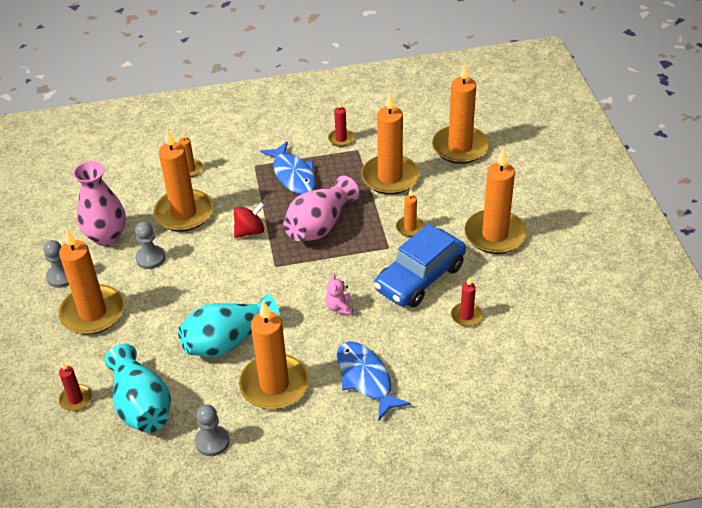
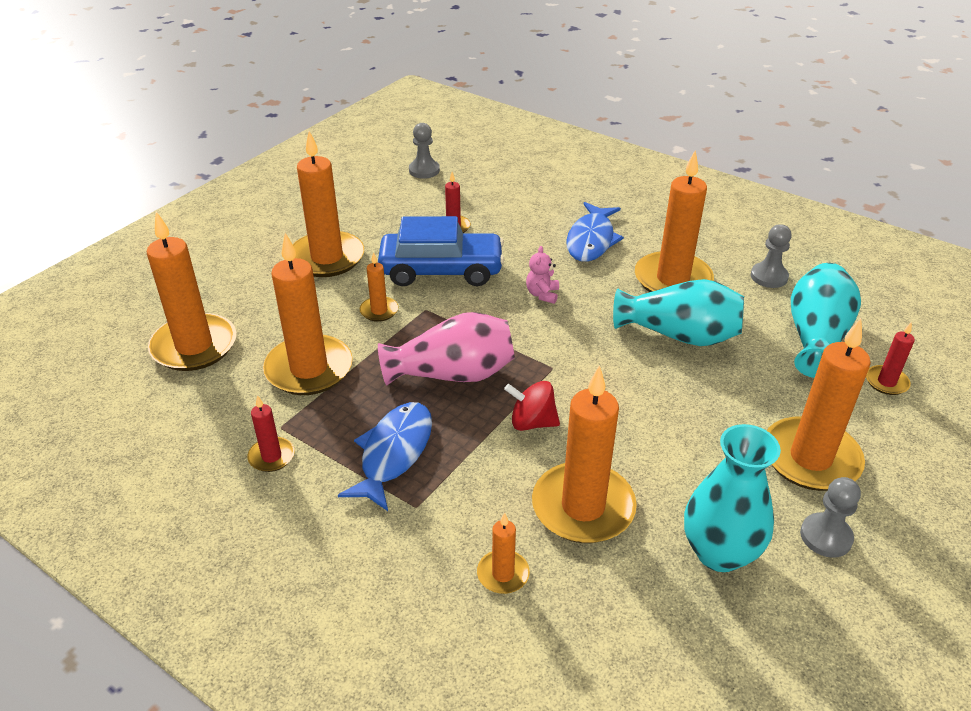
camera: 135 degrees left, 5 degrees down
pink vase [73,161,126,246] -> turquoise vase [684,424,781,572]
grey pawn [135,222,165,269] -> grey pawn moved to [409,123,440,179]
pink teddy bear [325,273,353,315] -> pink teddy bear turned 150 degrees clockwise [526,246,559,304]

